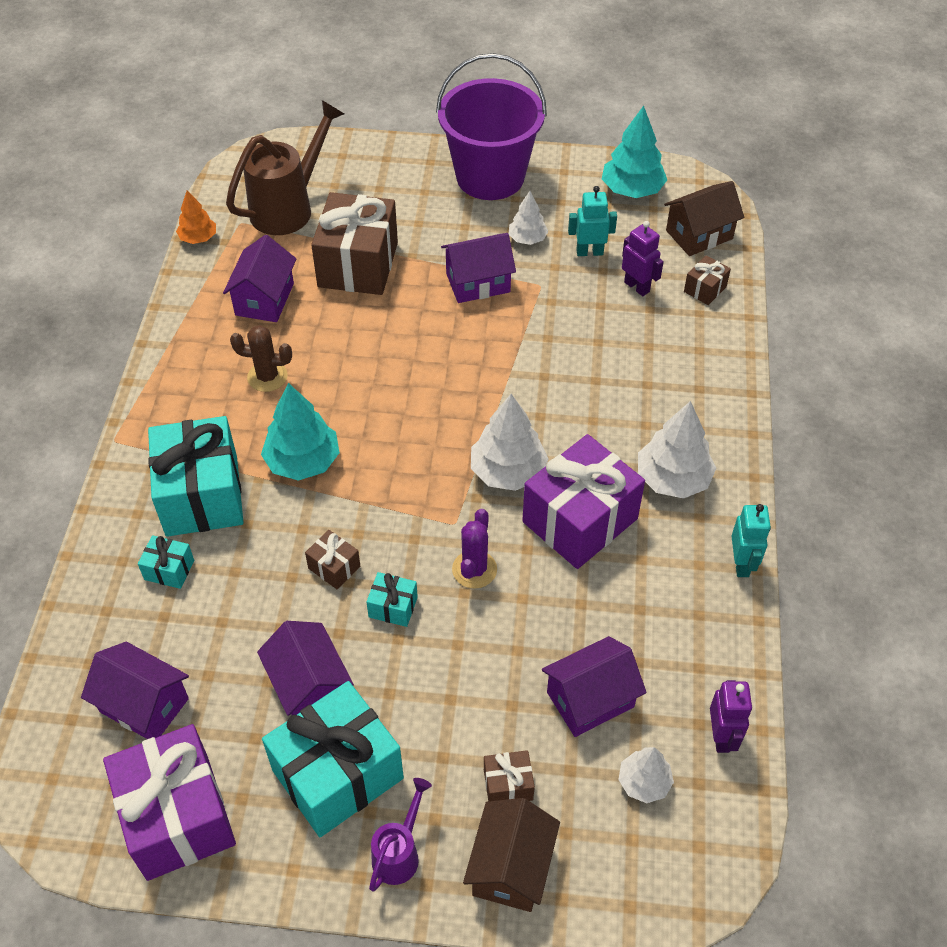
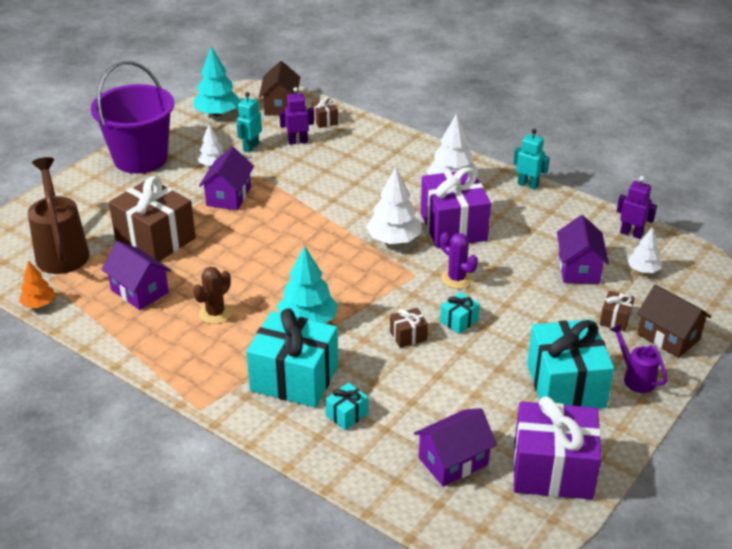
camera: 60 degrees left, 15 degrees down
purple house [257,621,354,716] -> none

